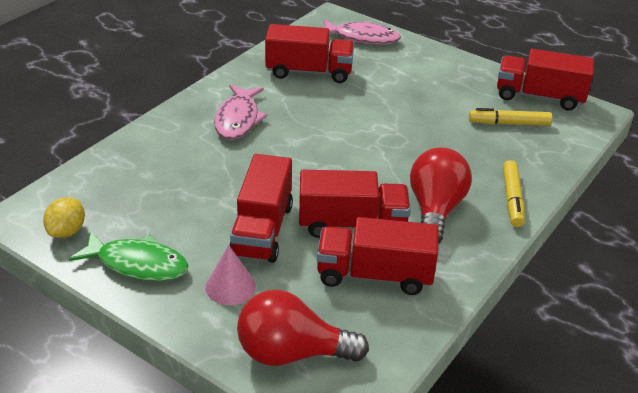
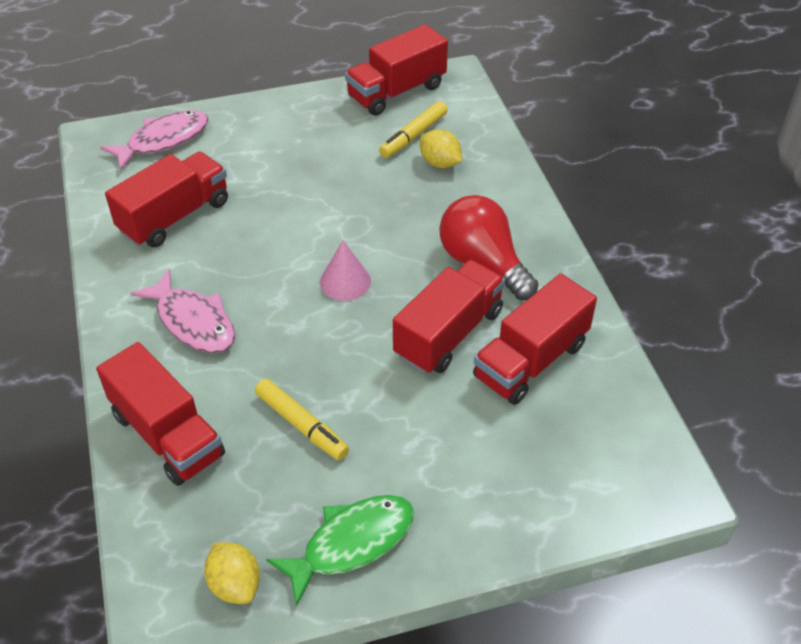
camera: 50 degrees left, 10 degrees up
pink cone [206,245,256,305] -> pink cone moved to [320,240,371,301]
red truck [229,154,293,263] -> red truck moved to [96,342,225,486]
red light bulb [237,290,369,366] -> none
yellow marker [503,160,525,227] -> yellow marker moved to [255,379,349,461]
none -> yellow lemon [420,129,462,168]

